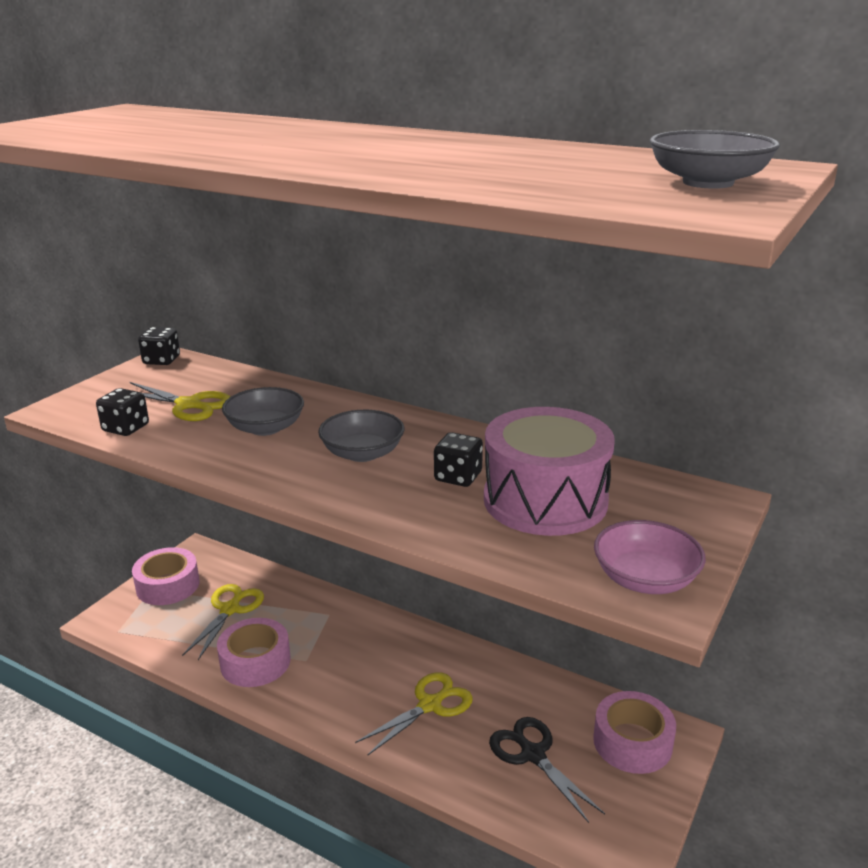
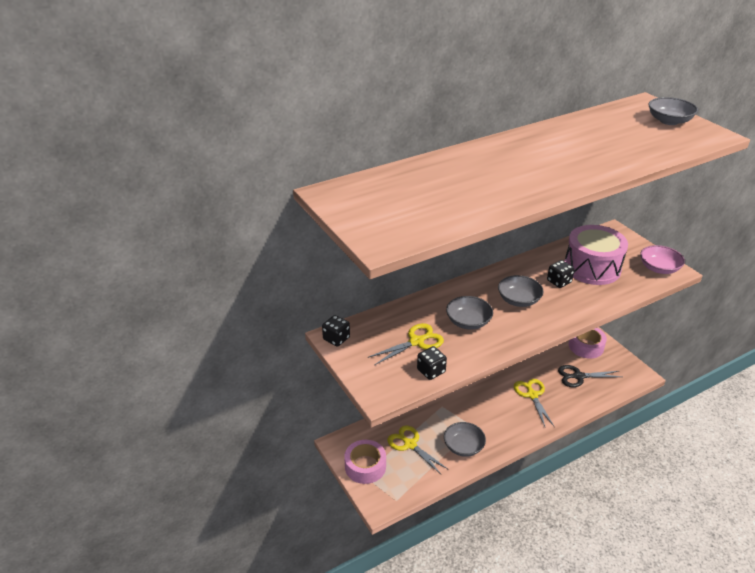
camera: 60 degrees left, 10 degrees up
pink tape [217,618,291,687] -> grey bowl [444,422,486,457]

